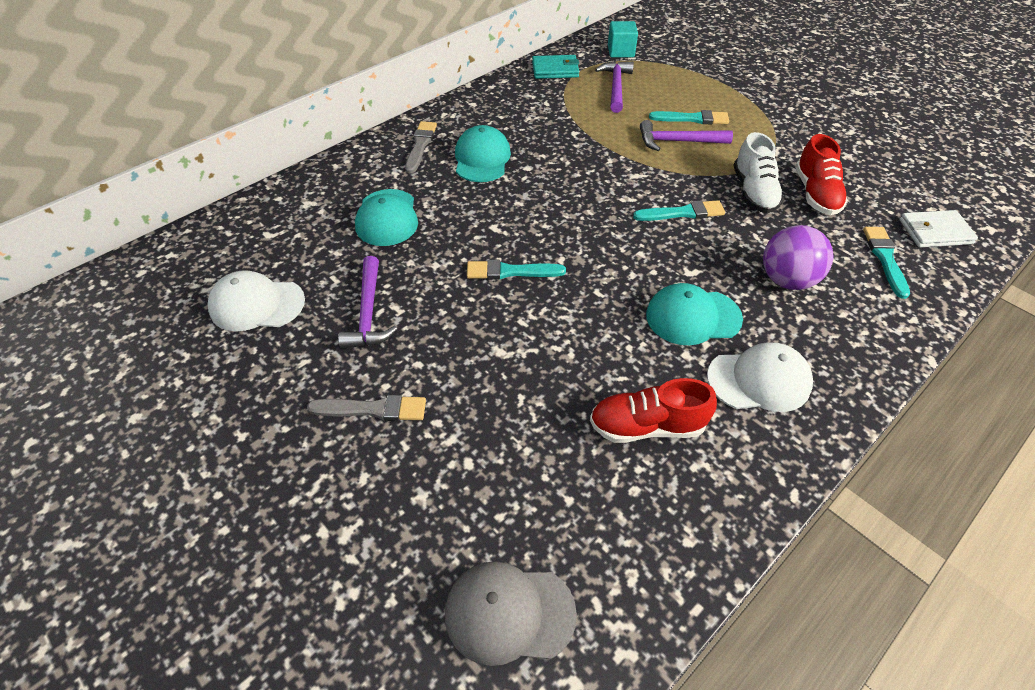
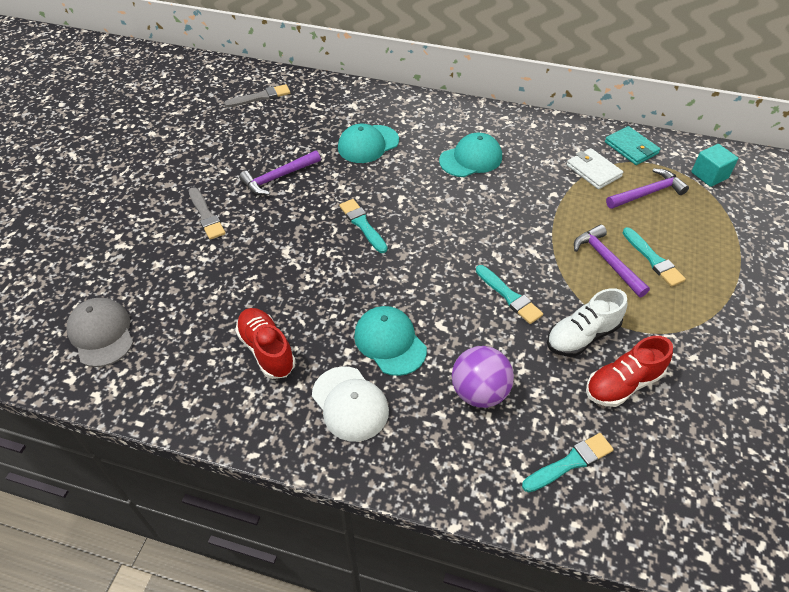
camera: 60 degrees right, 0 degrees up
white cap [208,270,305,331] -> none
grey brush [405,121,437,174] -> grey brush moved to [224,84,290,107]
white wallet [899,210,978,248] -> white wallet moved to [567,148,623,189]

